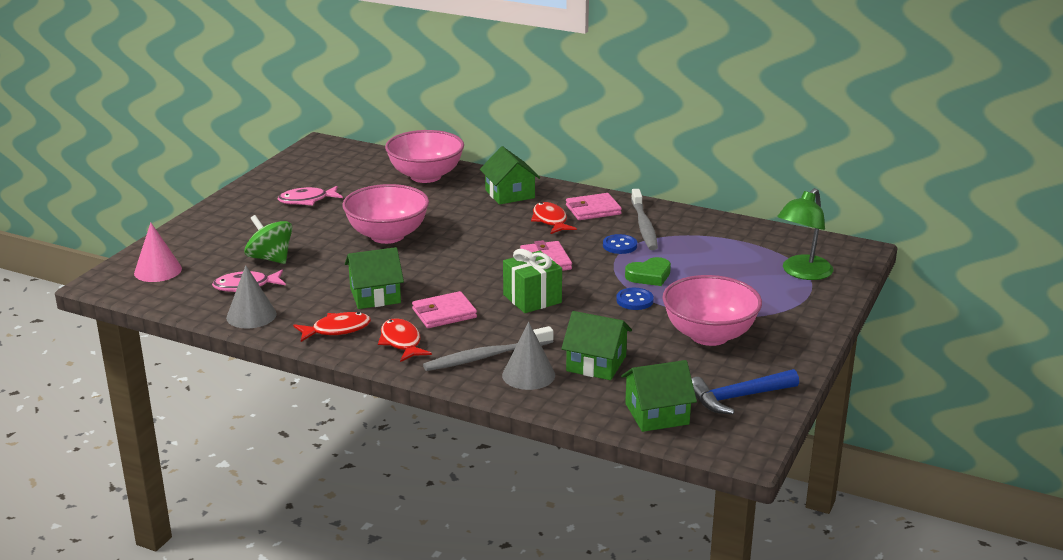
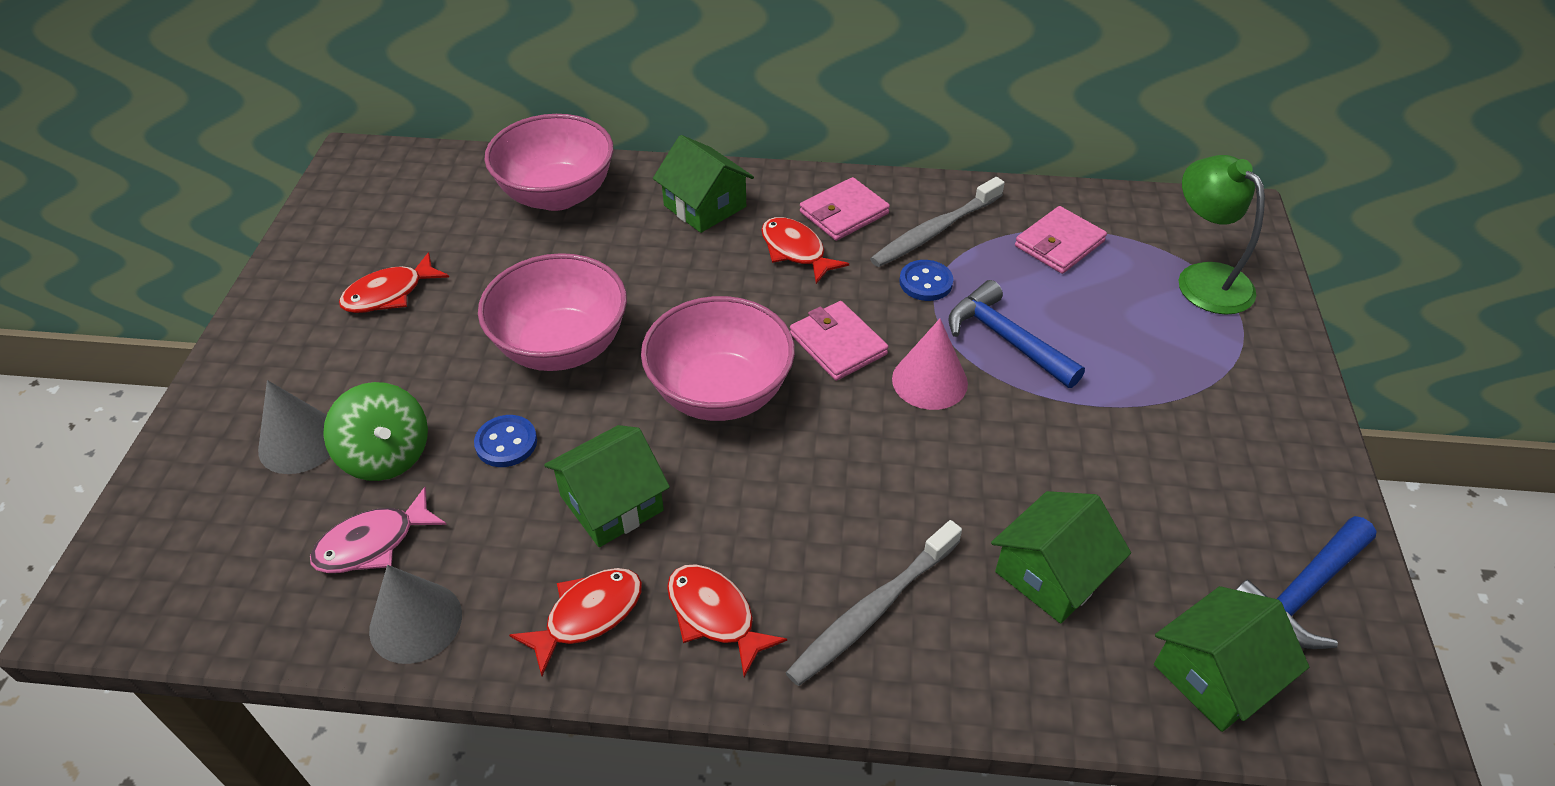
camera: 20 degrees left, 20 degrees up
pink cone [134,223,182,282] -> pink cone moved to [892,319,968,410]
green spinning top [244,215,292,264] -> green spinning top turned 150 degrees counterclockwise [323,382,428,481]
pink fish [278,186,343,205] -> red fish [339,252,449,313]
pink wallet [412,291,477,328] -> pink wallet moved to [1015,206,1107,274]
grey cone [502,322,555,390] -> grey cone moved to [258,380,330,474]
green gift [503,249,562,313] -> none
green house [561,311,632,380] -> green house turned 45 degrees counterclockwise [991,491,1131,624]
blue button [616,288,654,310] -> blue button moved to [474,415,537,467]
green heart [625,257,671,286] -> blue hammer [948,280,1085,388]
grey toothbrush [631,189,658,250] -> grey toothbrush turned 75 degrees clockwise [870,177,1005,267]
pink bowl [662,275,762,346] -> pink bowl moved to [641,296,795,421]
green lamp [777,188,834,280] -> green lamp turned 135 degrees clockwise [1179,155,1265,315]

